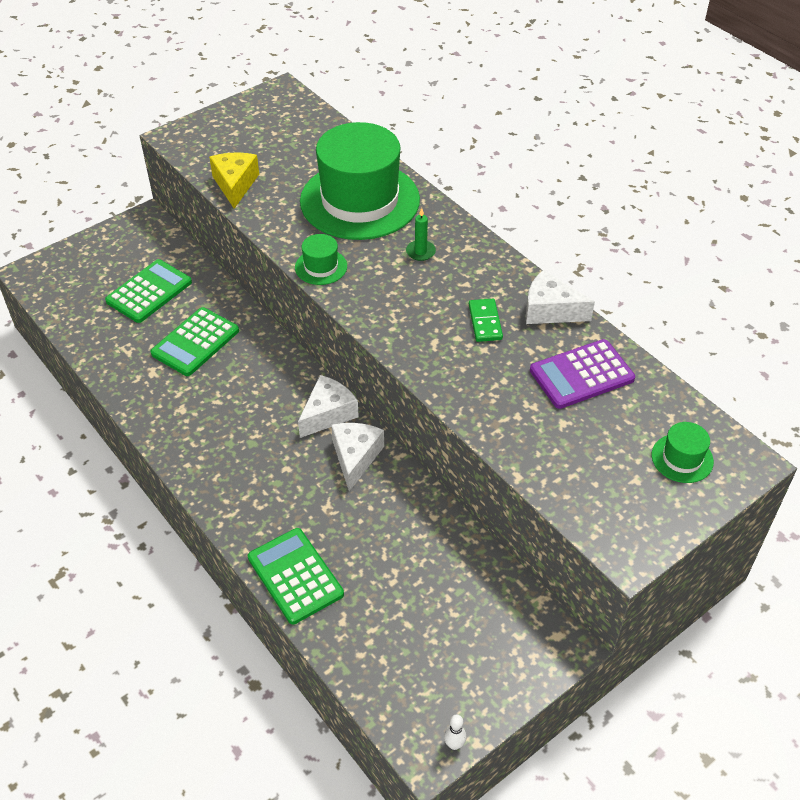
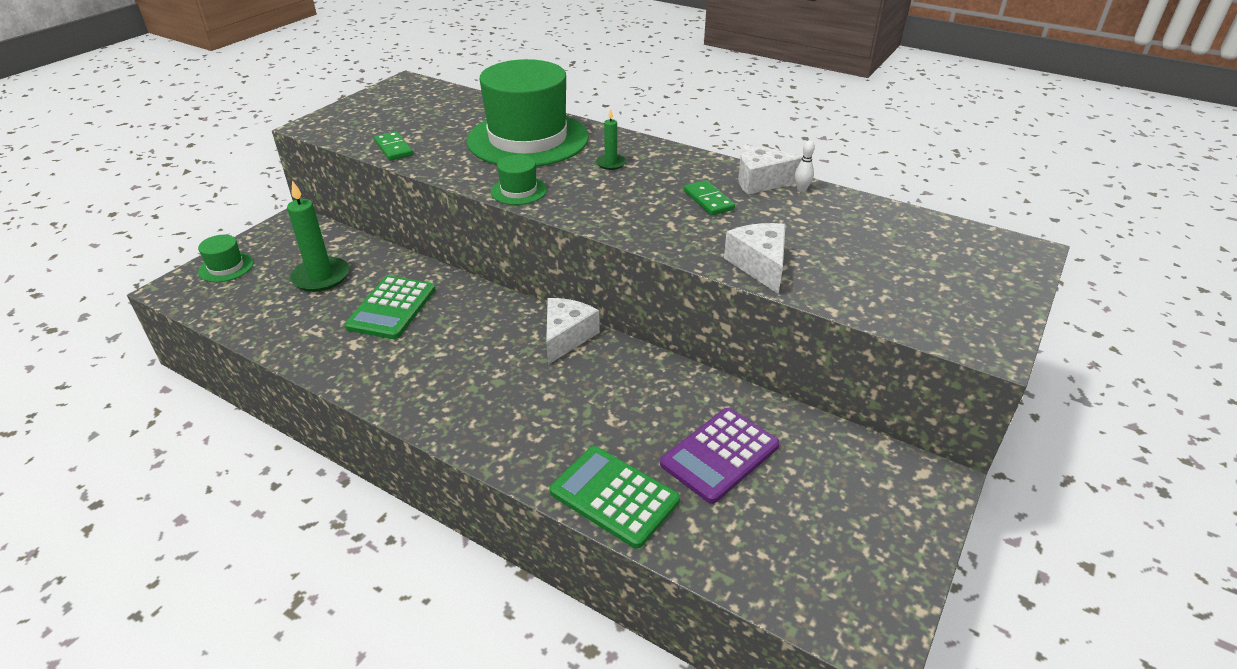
camera: 20 degrees left, 10 degrees down
green calculator [105,259,192,323] -> green candle [287,180,349,292]
yellow cheese [209,152,259,209] -> green domino [374,131,413,161]
white cheese [331,423,384,491] -> white cheese moved to [724,223,786,294]
white bowling pin [444,714,466,750] -> white bowling pin moved to [795,141,815,192]
purple calculator [530,339,635,409] -> purple calculator moved to [660,408,780,504]
green hat [651,422,714,483] -> green hat moved to [198,235,253,282]

